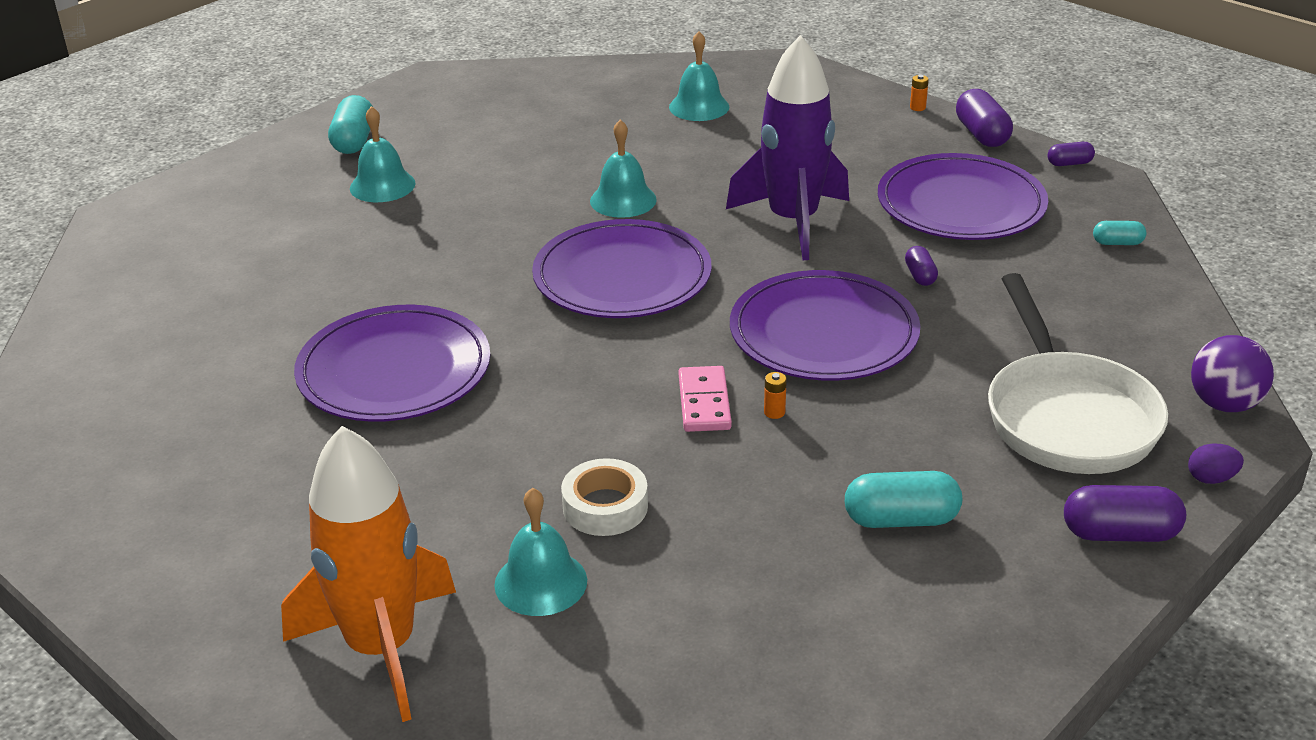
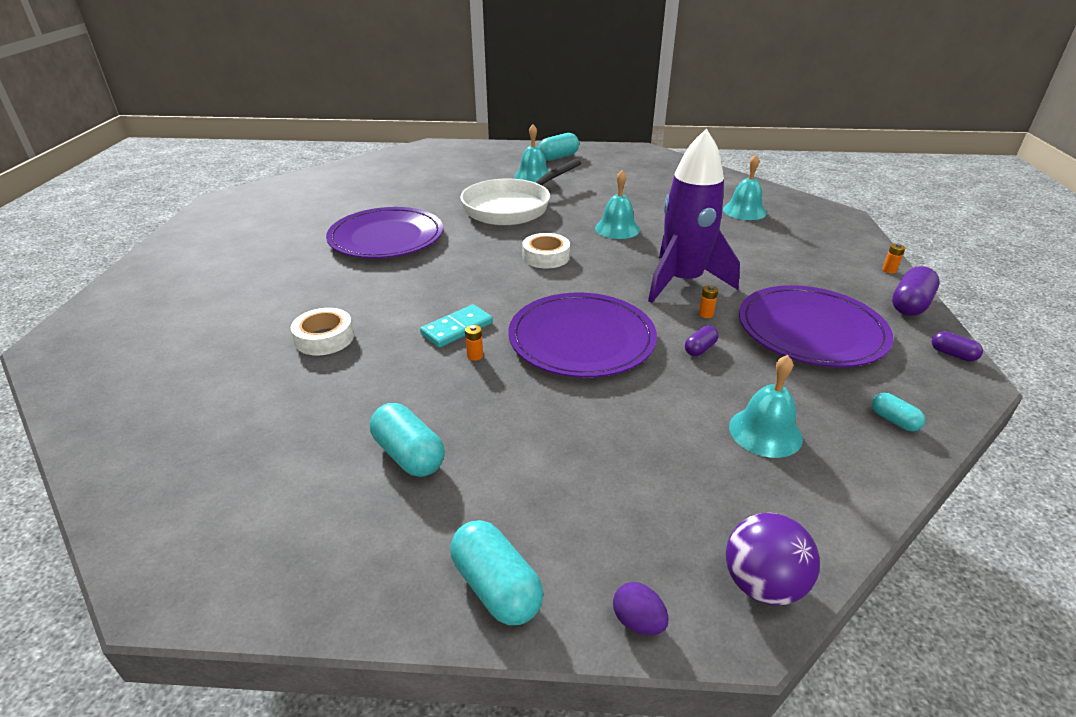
camera: 50 degrees right, 0 degrees up
orange rocket [281,426,456,722] -> none
turquoise bell [494,487,587,616] -> turquoise bell moved to [729,355,803,458]
purple plate [532,219,712,318] -> white tape [522,233,570,269]
pink domino [679,366,732,432] -> turquoise domino [420,305,493,347]
white pan [988,273,1168,474] -> white pan moved to [460,159,581,225]
purple capsule [1064,485,1186,542] -> turquoise capsule [450,520,544,625]
none -> orange battery [699,285,718,318]

